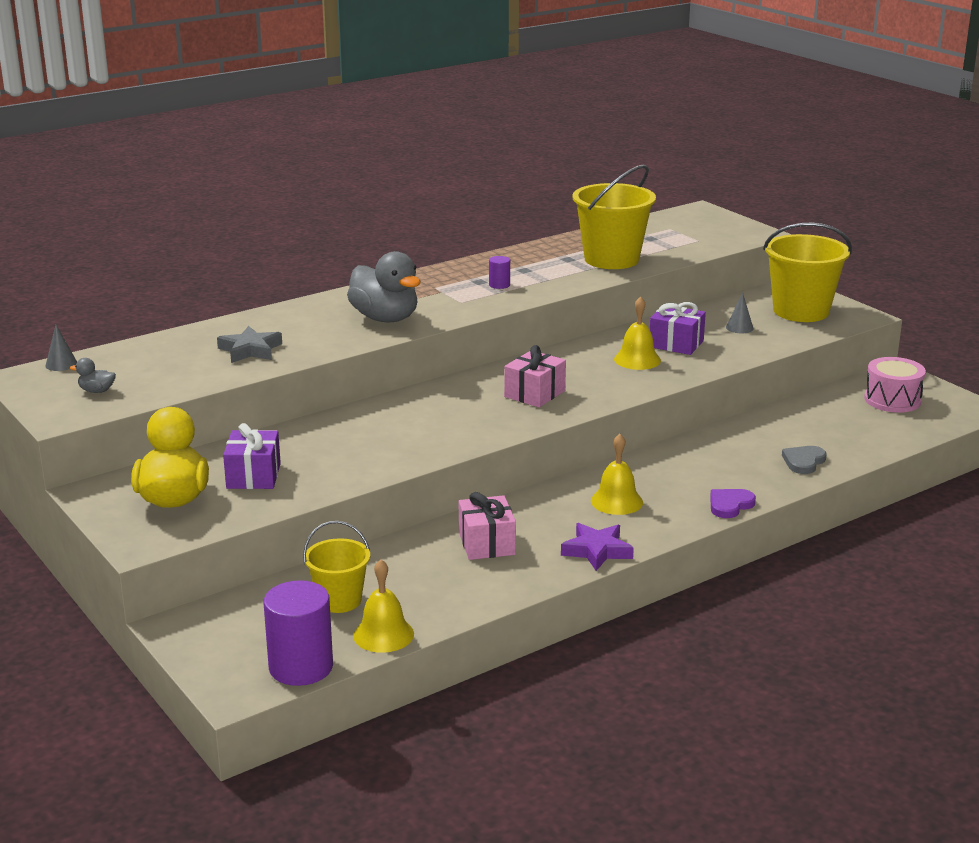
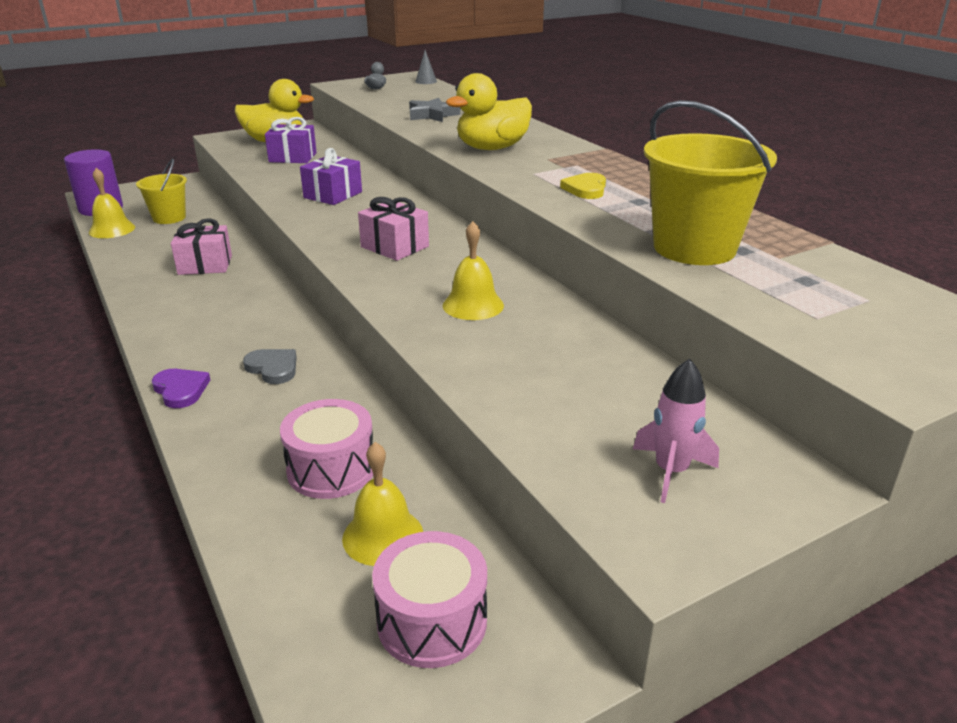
camera: 95 degrees right, 5 degrees up
grey duck [347,251,420,322] -> yellow duck [446,73,532,150]
purple cylinder [489,256,510,289] -> yellow heart [560,173,606,199]
purple star [561,523,634,571] -> none
yellow bell [591,434,643,515] -> yellow bell moved to [342,442,423,566]
purple gift [650,302,706,355] -> purple gift moved to [300,148,362,205]
grey cone [726,292,754,333] -> none
yellow bucket [763,223,852,322] -> pink rocket [633,359,719,503]
grey heart [782,446,827,474] -> grey heart moved to [243,349,296,384]
none -> pink drum [280,399,373,499]

